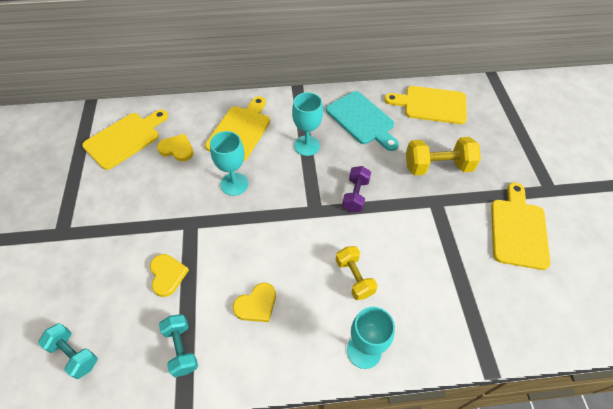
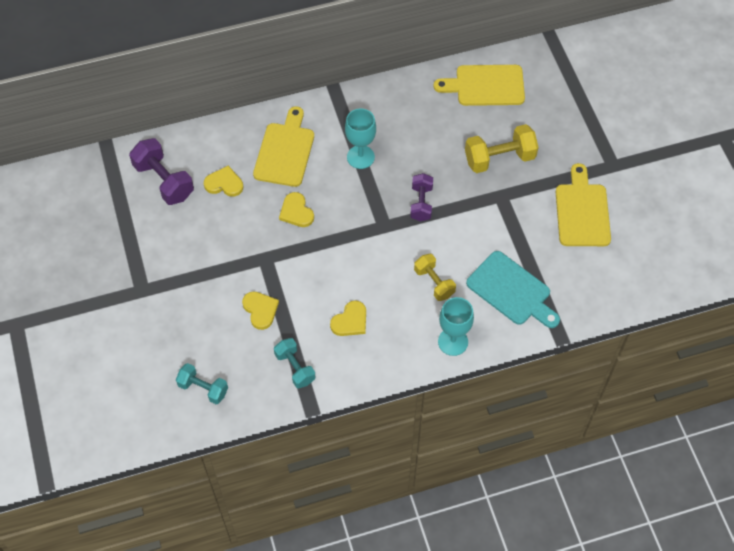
camera: 10 degrees left, 5 degrees up
yellow cutting board [82,110,168,170] -> purple dumbbell [129,138,194,205]
turquoise goblet [210,131,248,196] -> yellow heart [279,192,314,227]
turquoise cutting board [326,91,399,151] -> turquoise cutting board moved to [466,251,560,328]

